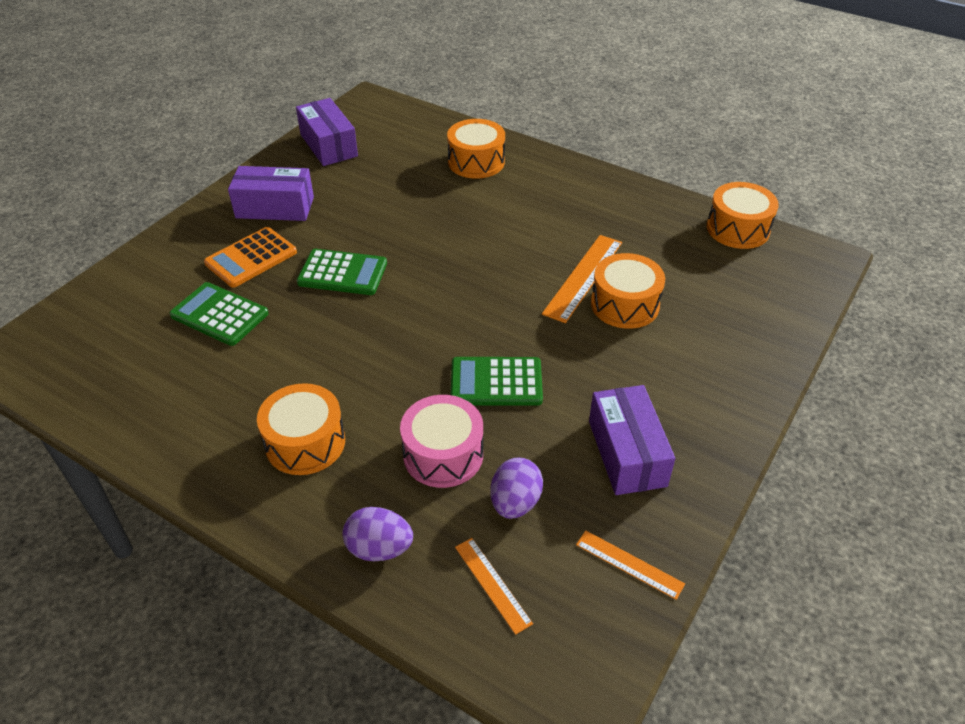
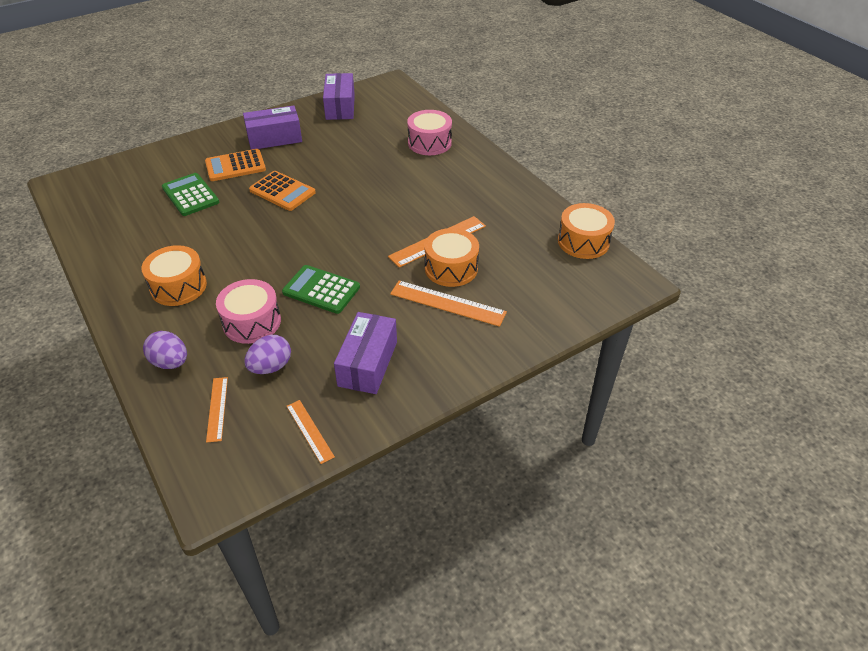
camera: 25 degrees right, 0 degrees up
purple box [228,166,314,221] -> purple box turned 45 degrees counterclockwise [243,106,302,150]
green calculator [297,249,387,295] -> orange calculator [249,171,316,211]
orange drum [447,119,505,179] -> pink drum [407,110,452,155]
none -> orange ruler [390,280,507,327]

